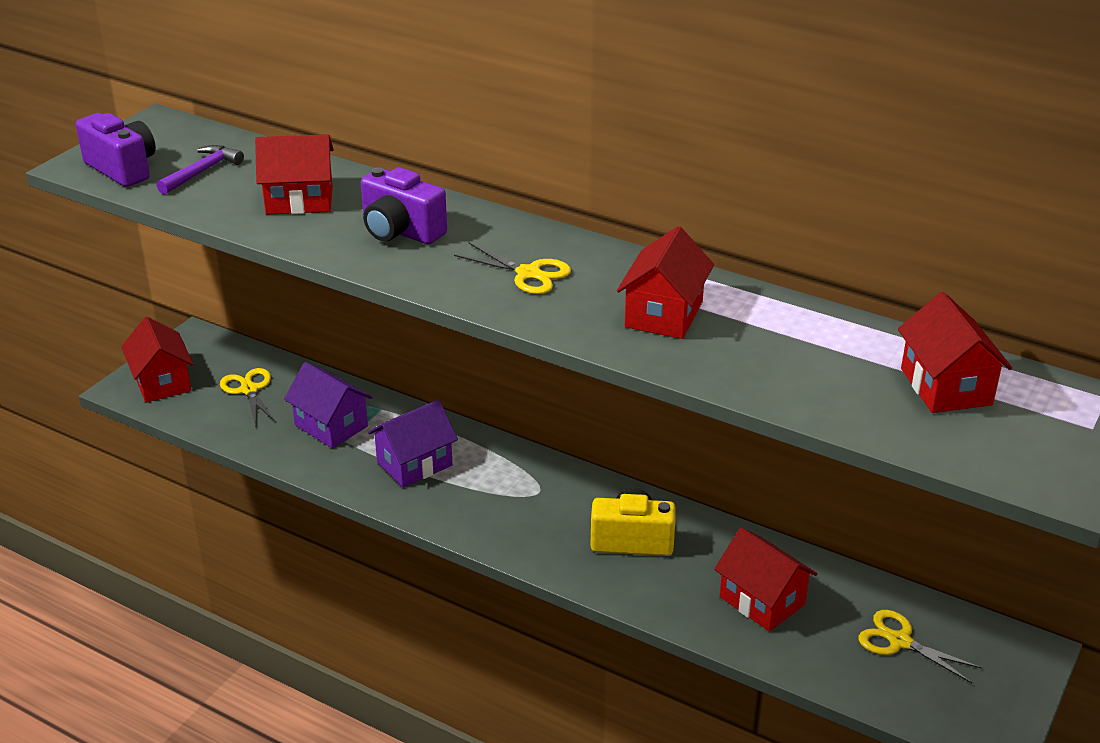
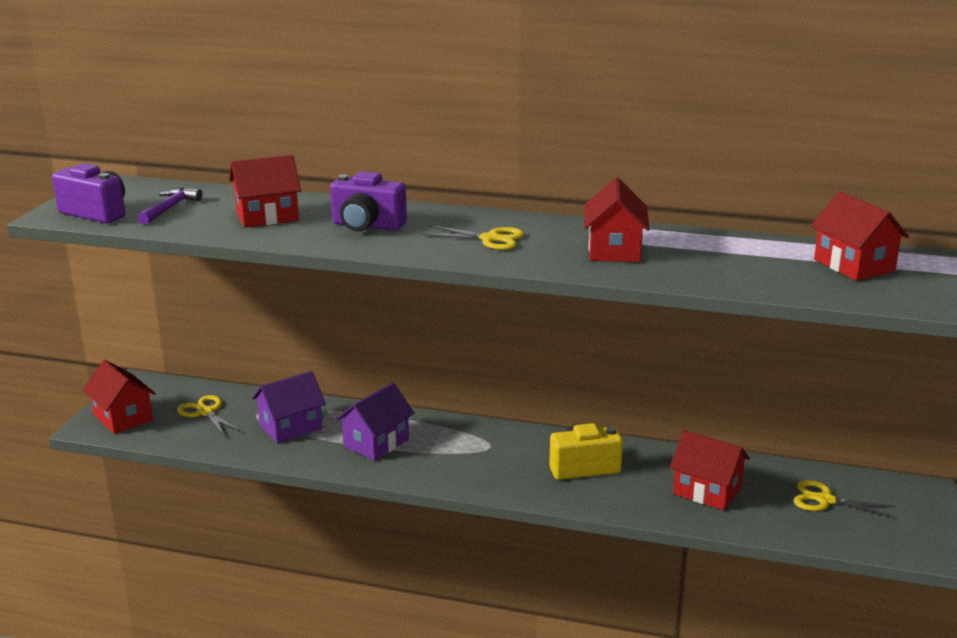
camera: 15 degrees left, 10 degrees down
purple house [284,362,373,448] -> purple house turned 60 degrees counterclockwise [252,371,326,443]

